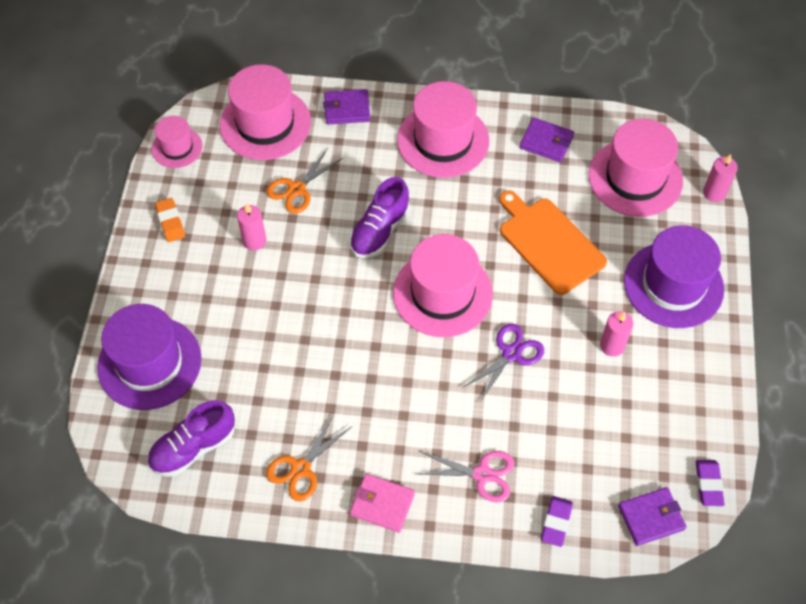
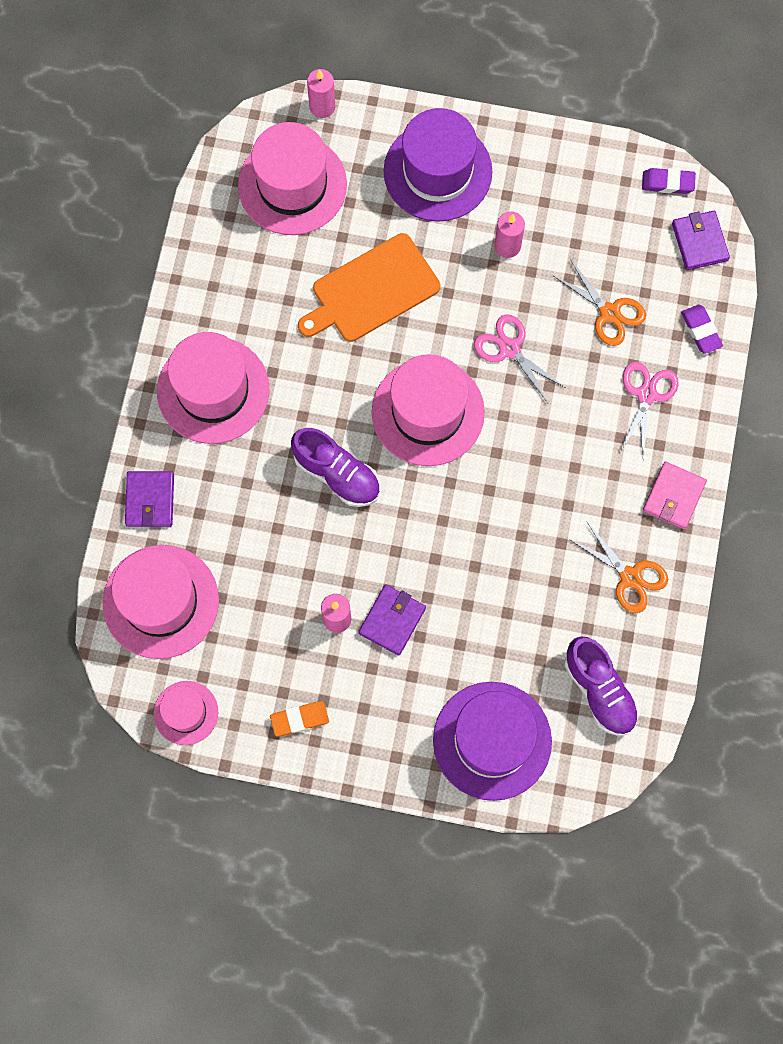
camera: 85 degrees left, 15 degrees up
orange scissors [266,148,343,214] -> orange scissors moved to [554,259,646,346]
purple scissors [462,324,544,402] -> pink scissors [474,314,566,403]
purple wallet [520,118,574,162] -> purple wallet moved to [358,585,426,656]
purple eraser [541,496,573,547] -> purple eraser turned 45 degrees clockwise [681,305,723,354]

